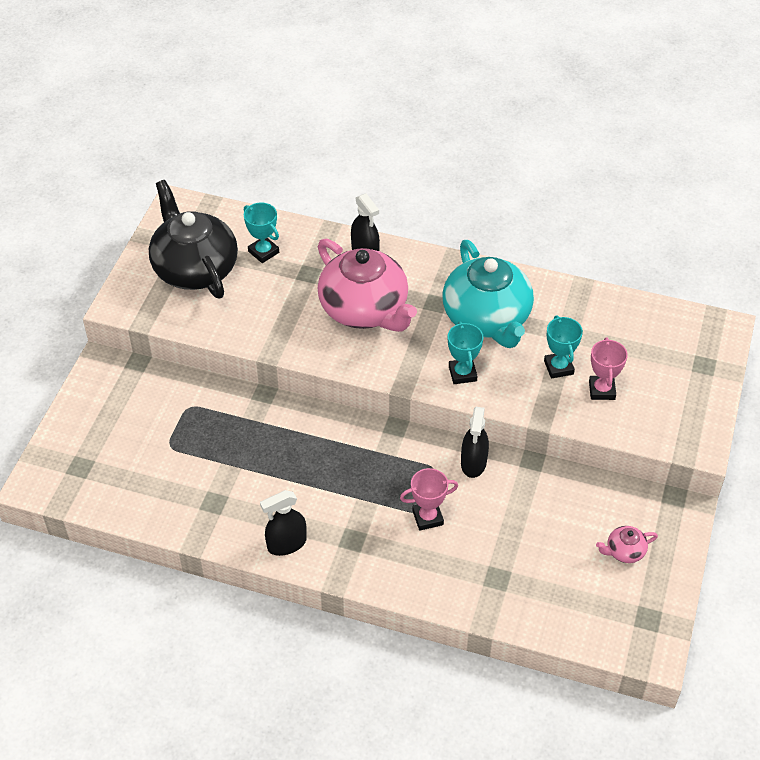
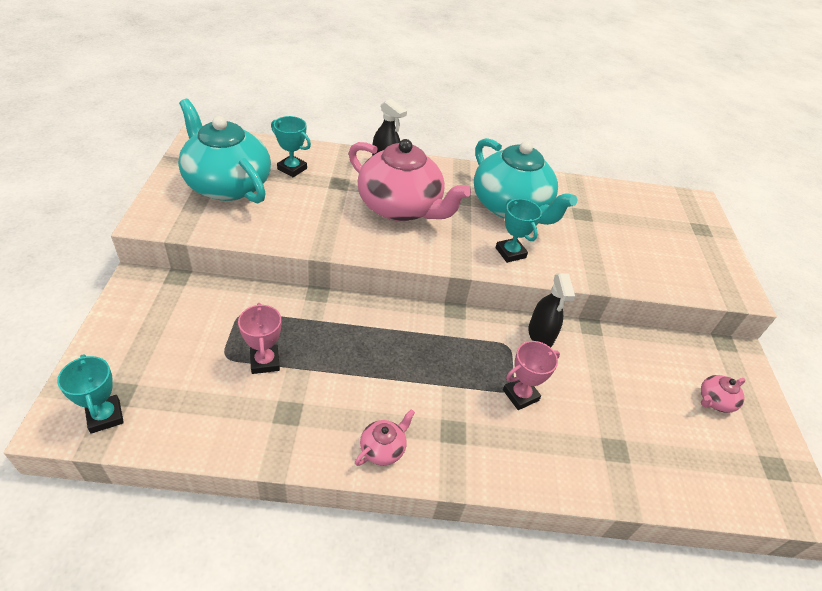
camera: 20 degrees left, 5 degrees down
black teapot [149,180,238,299] -> turquoise teapot [178,99,271,204]
black spray bottle [260,490,307,556] -> pink teapot [355,409,415,466]
turquoise trophy [544,315,583,379] -> turquoise trophy moved to [57,354,124,434]
pink trophy [589,338,628,400] -> pink trophy moved to [238,303,281,374]

